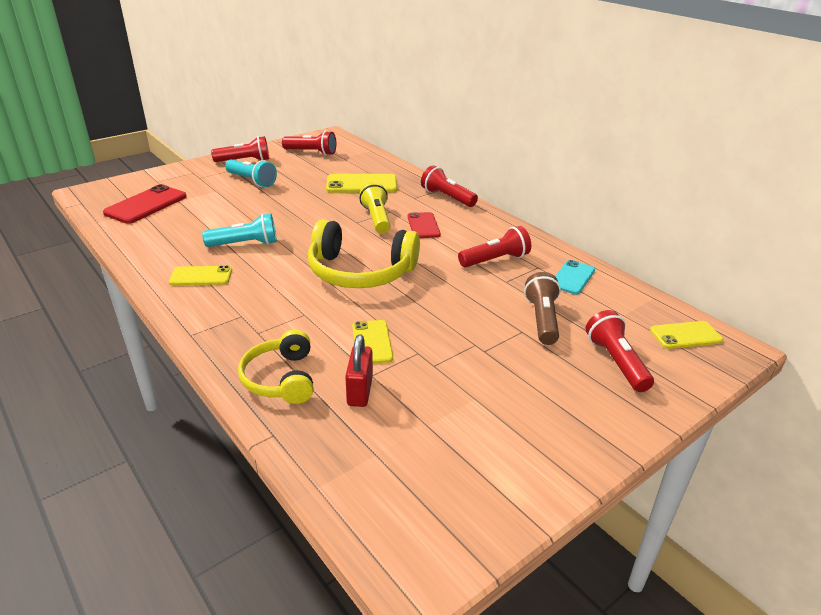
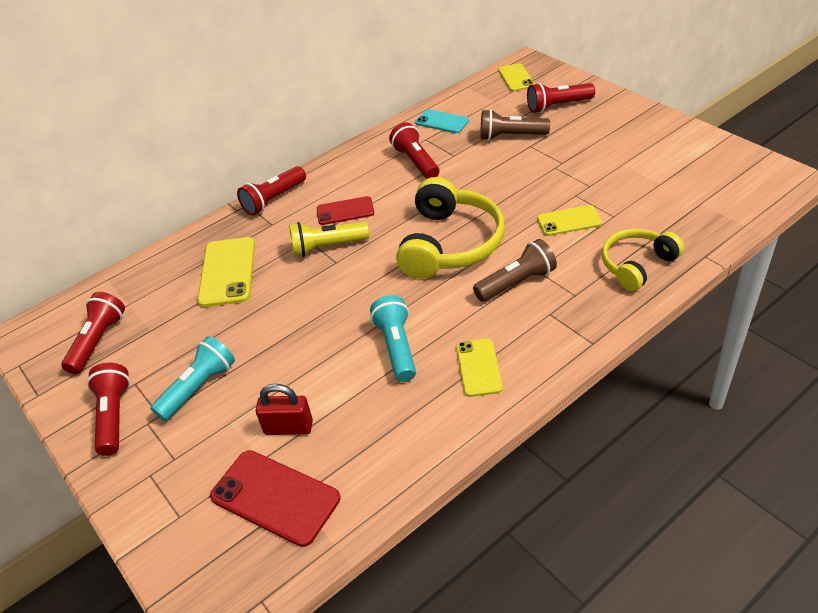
camera: 85 degrees left, 10 degrees up
yellow headphones [238,329,314,404] -> yellow headphones turned 150 degrees clockwise [602,228,684,291]
red padlock [345,334,373,407] -> red padlock moved to [256,384,313,435]
none -> brown flashlight [473,239,557,302]

